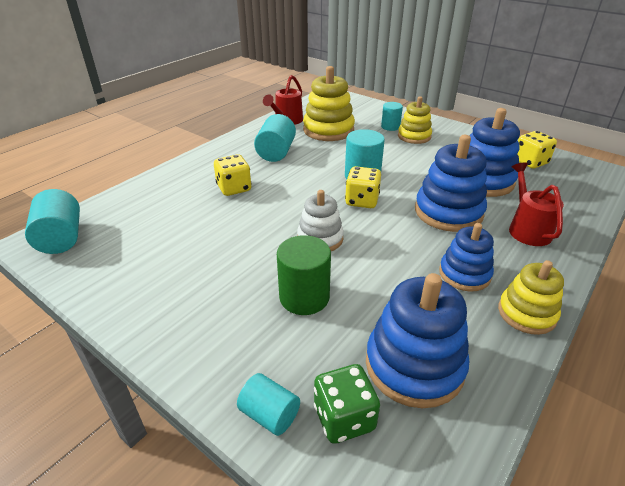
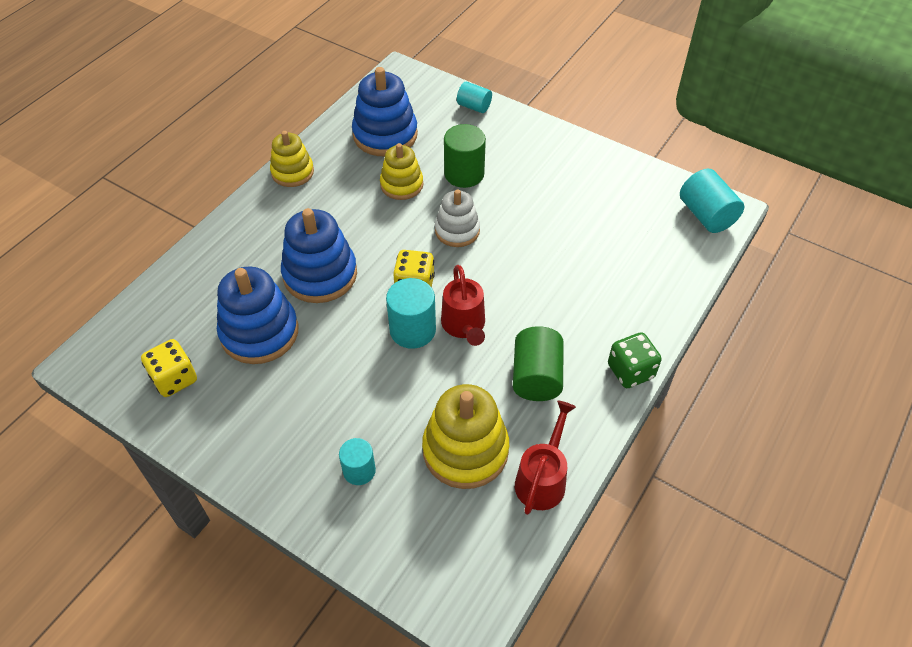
camera: 175 degrees right, 15 degrees up
yellow dice [214,154,251,196] -> none
turquoise cylinder [254,114,296,162] -> green cylinder [513,326,564,401]
green dice [314,364,380,444] -> green dice moved to [608,332,662,388]
yellow stacking toy [398,96,432,144] -> yellow stacking toy moved to [380,143,423,200]
blue stacking toy [439,223,494,292] -> none
red watering can [509,162,564,246] -> red watering can moved to [441,265,485,346]

